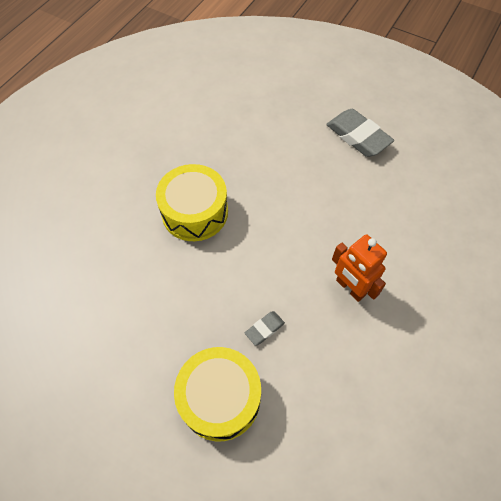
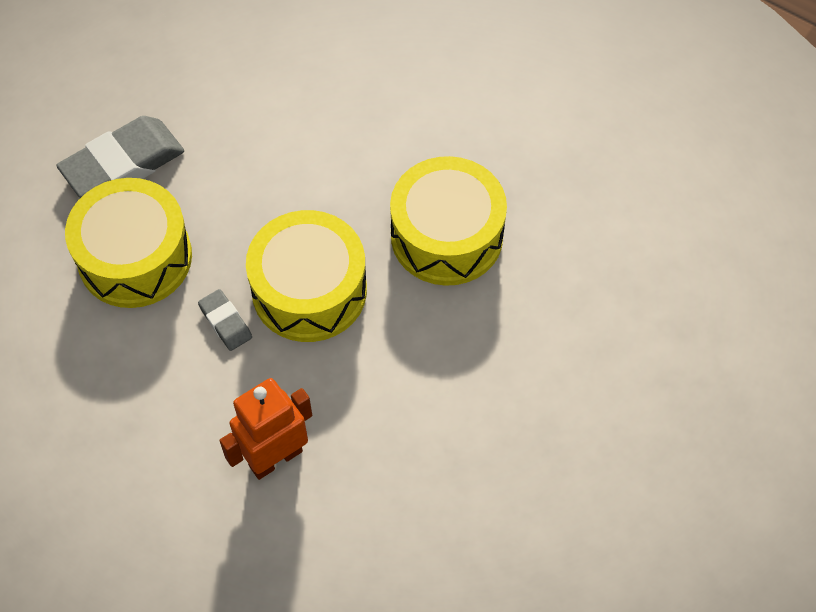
camera: 95 degrees right, 0 degrees up
grey eraser [326,109,394,157] -> grey eraser moved to [56,116,184,198]
none -> yellow drum [246,210,367,342]

